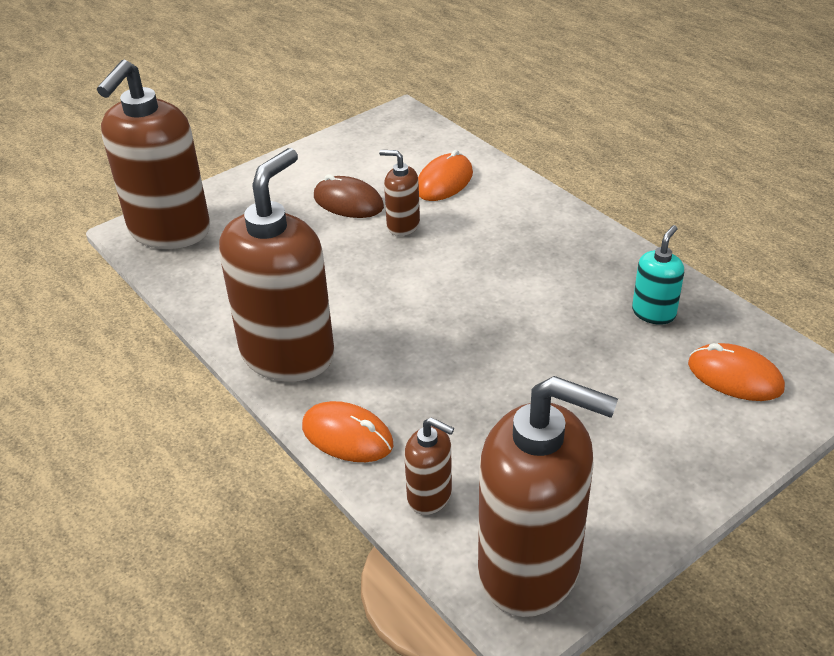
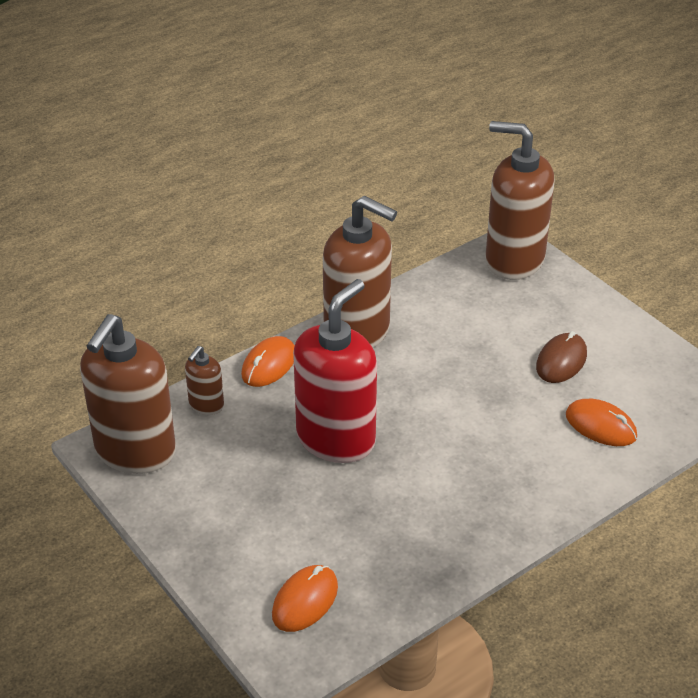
camera: 90 degrees right, 0 degrees up
brown soap dispenser [379,150,420,236] -> none
turquoise soap dispenser [632,225,684,325] -> none
none -> red soap dispenser [293,279,377,463]

